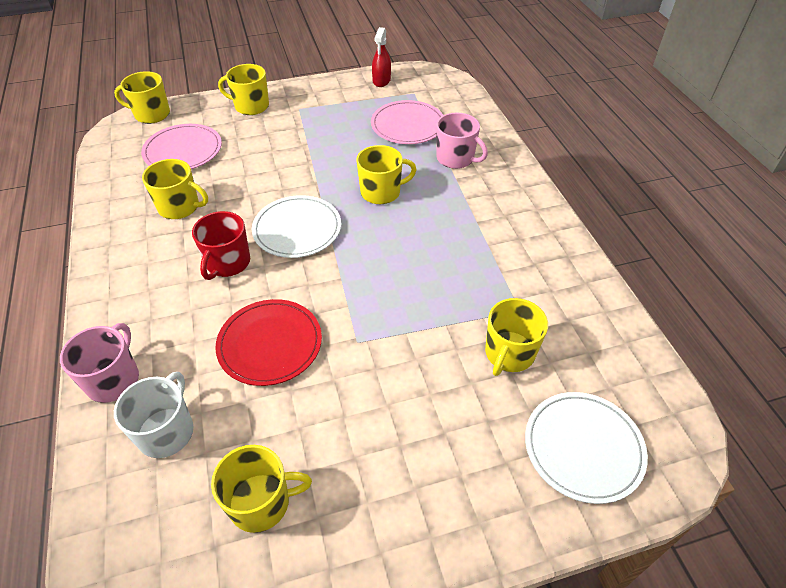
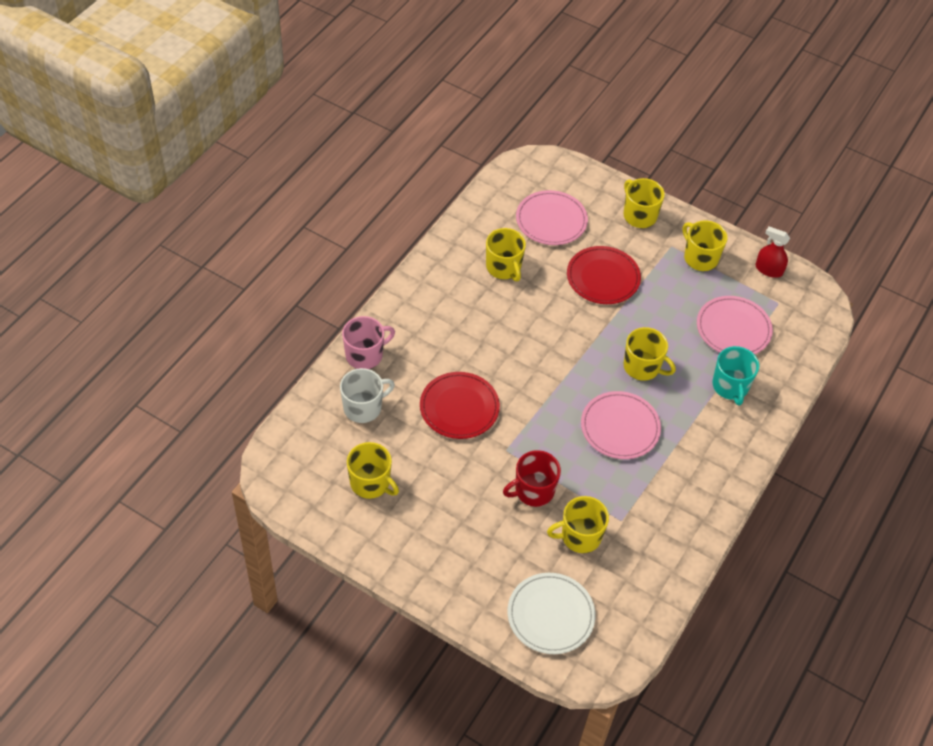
camera: 45 degrees right, 5 degrees up
yellow mug [114,71,170,124] -> yellow mug moved to [683,221,728,271]
red mug [192,211,250,280] -> red mug moved to [503,450,561,507]
white plate [252,195,341,258] -> none
red spray bottle [372,27,391,87] -> red spray bottle turned 60 degrees clockwise [755,226,790,278]
pink mug [436,113,488,169] -> turquoise mug [712,346,759,405]
none -> red plate [567,246,641,304]
none -> pink plate [581,391,661,459]

